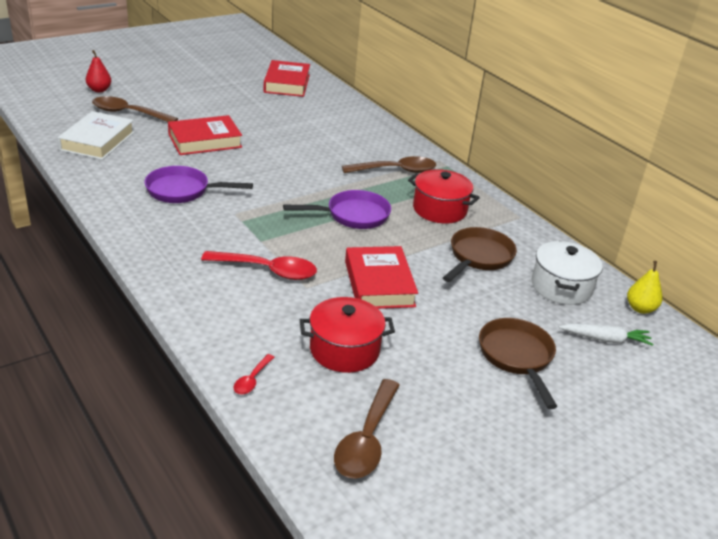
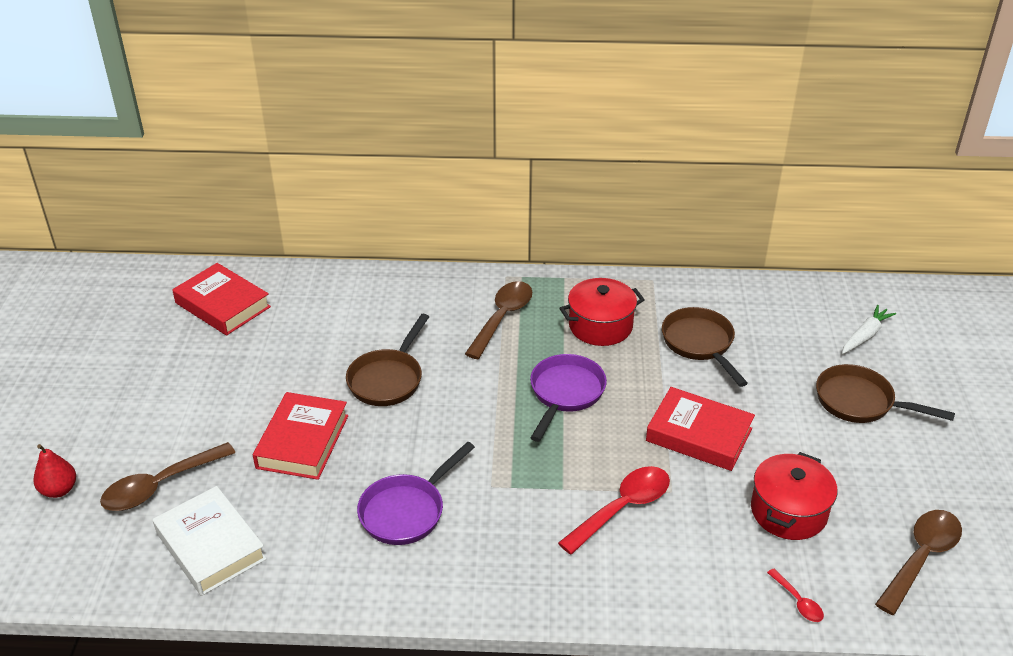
camera: 50 degrees left, 5 degrees up
brown spoon [334,379,400,479] -> brown spoon turned 105 degrees counterclockwise [875,510,962,615]
white pot [531,241,603,305] -> none
yellow pear [627,261,662,314] -> none
none -> brown pan [346,314,429,406]

